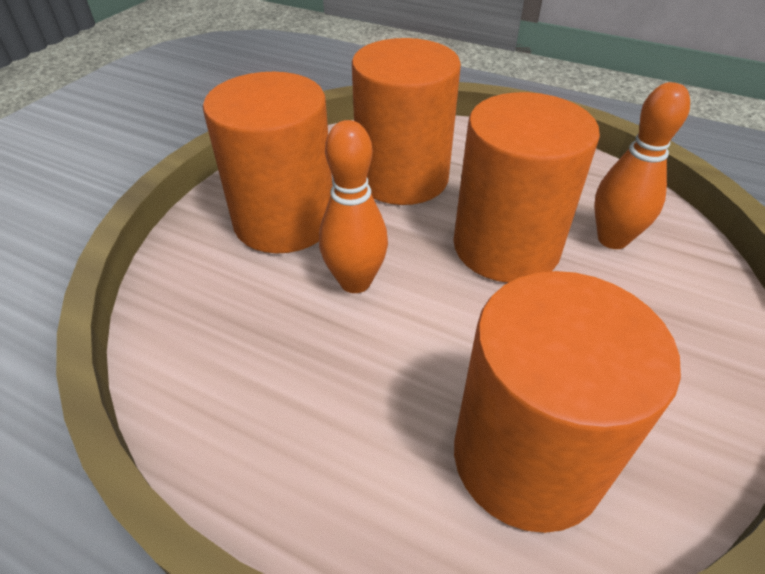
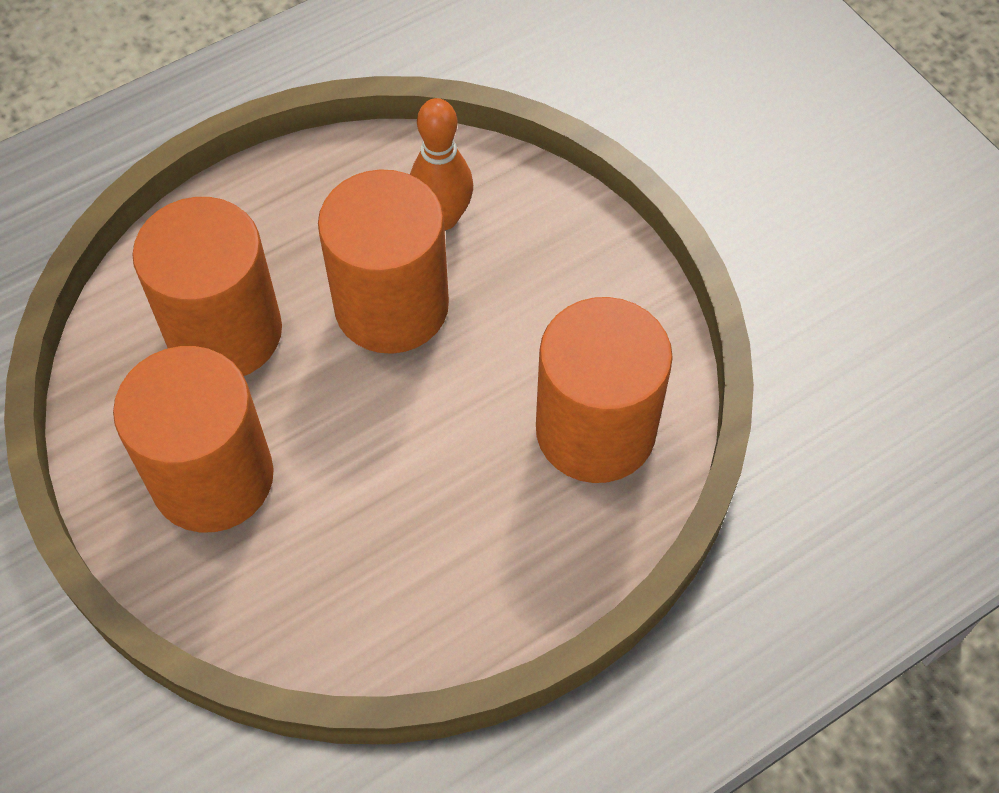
camera: 60 degrees left, 15 degrees up
orange bowling pin [319,120,388,293] -> none

